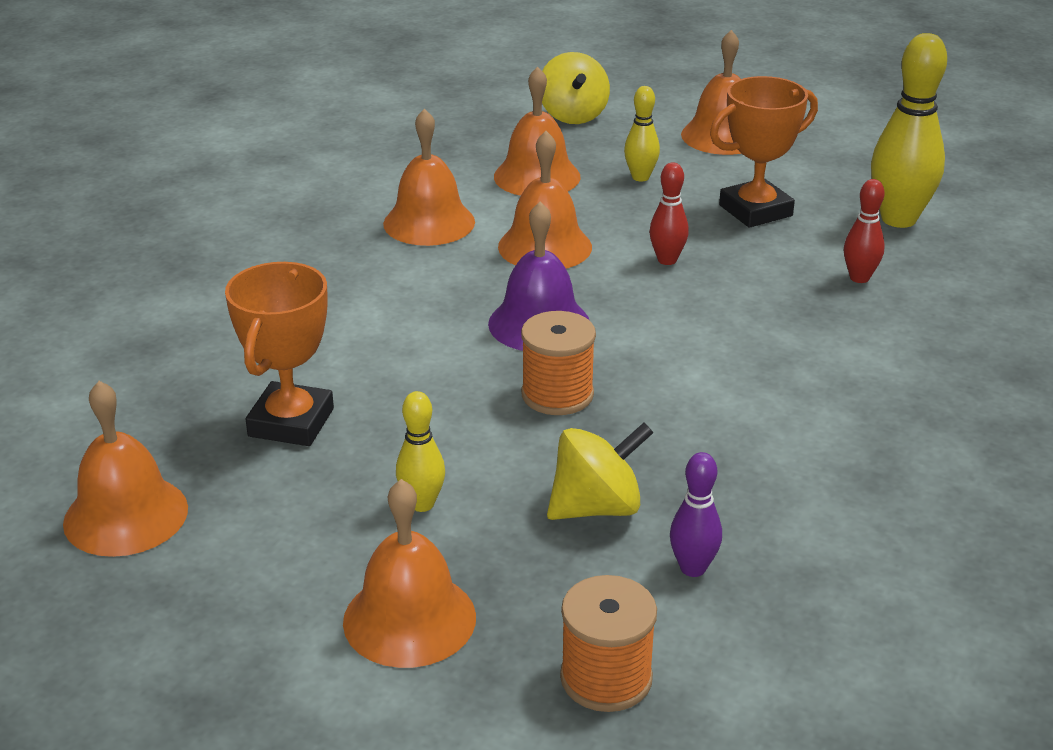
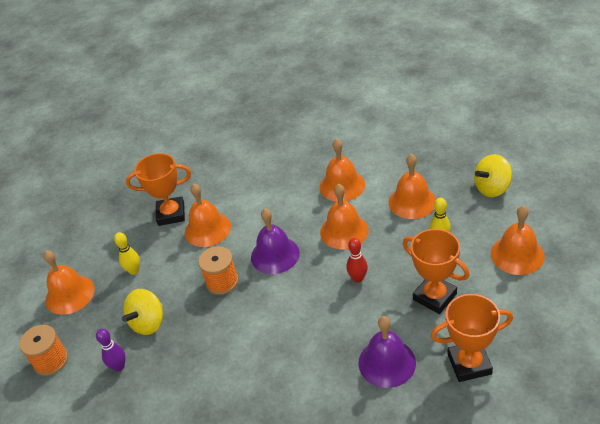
camera: 75 degrees right, 10 degrees up
orange bell [63,381,188,557] -> orange bell moved to [185,184,231,247]
yellow spinning top [547,422,654,520] -> yellow spinning top turned 75 degrees clockwise [122,289,163,335]
red bowling pin [844,179,885,283] -> purple bell [358,316,416,388]
yellow bowling pin [871,33,947,228] -> orange trophy [431,294,513,382]

